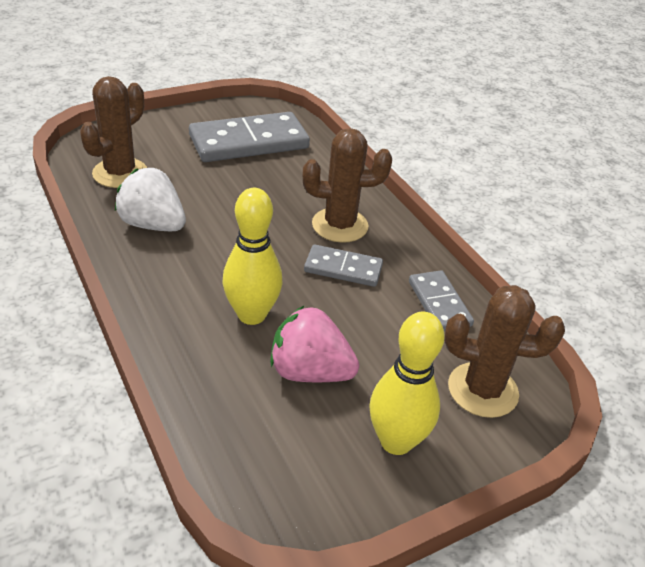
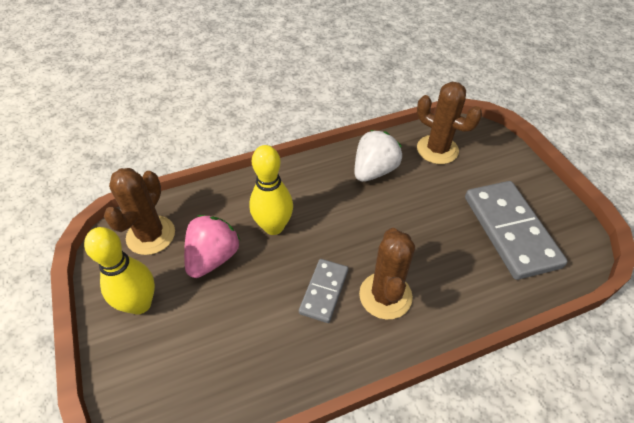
camera: 100 degrees right, 10 degrees up
grey domino [409,270,474,331] -> none
brown cactus [444,285,565,418] -> brown cactus moved to [104,168,175,255]

